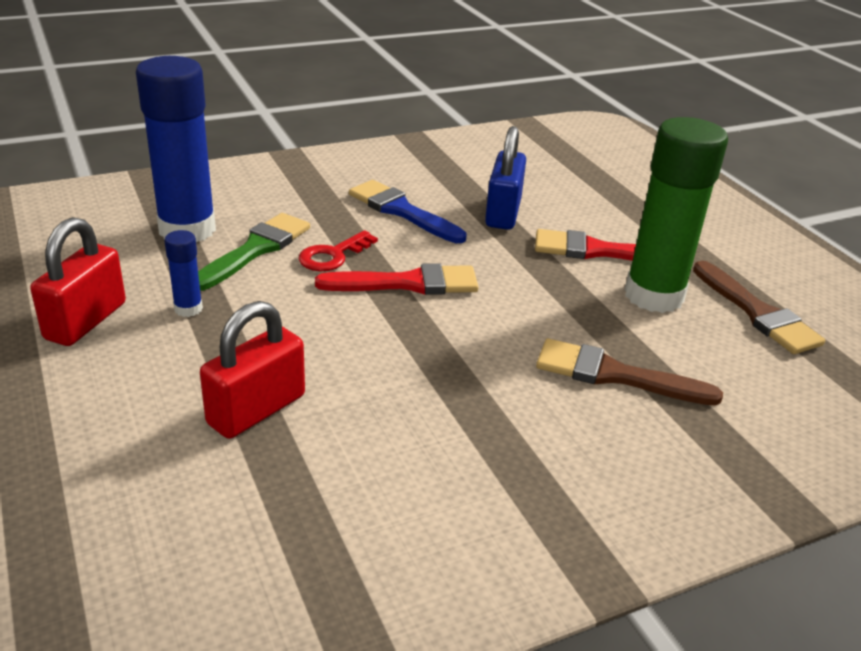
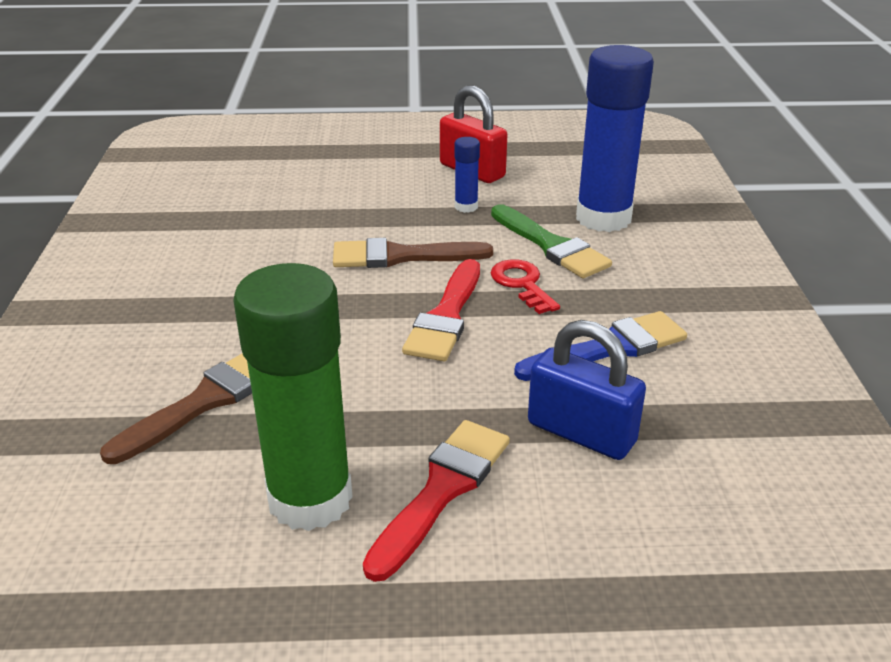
camera: 115 degrees right, 0 degrees up
red padlock [200,301,305,439] -> none
brown brush [693,261,825,354] -> brown brush moved to [333,238,493,268]

